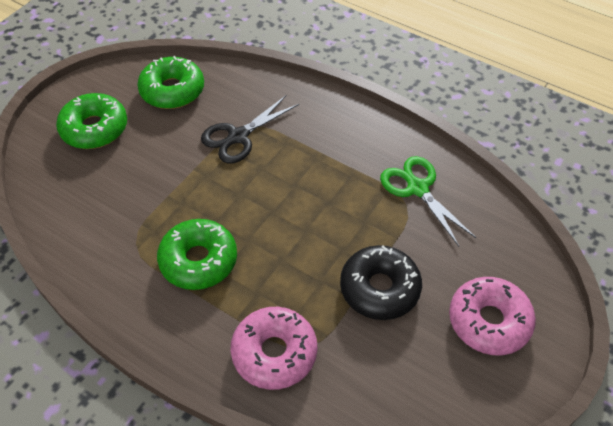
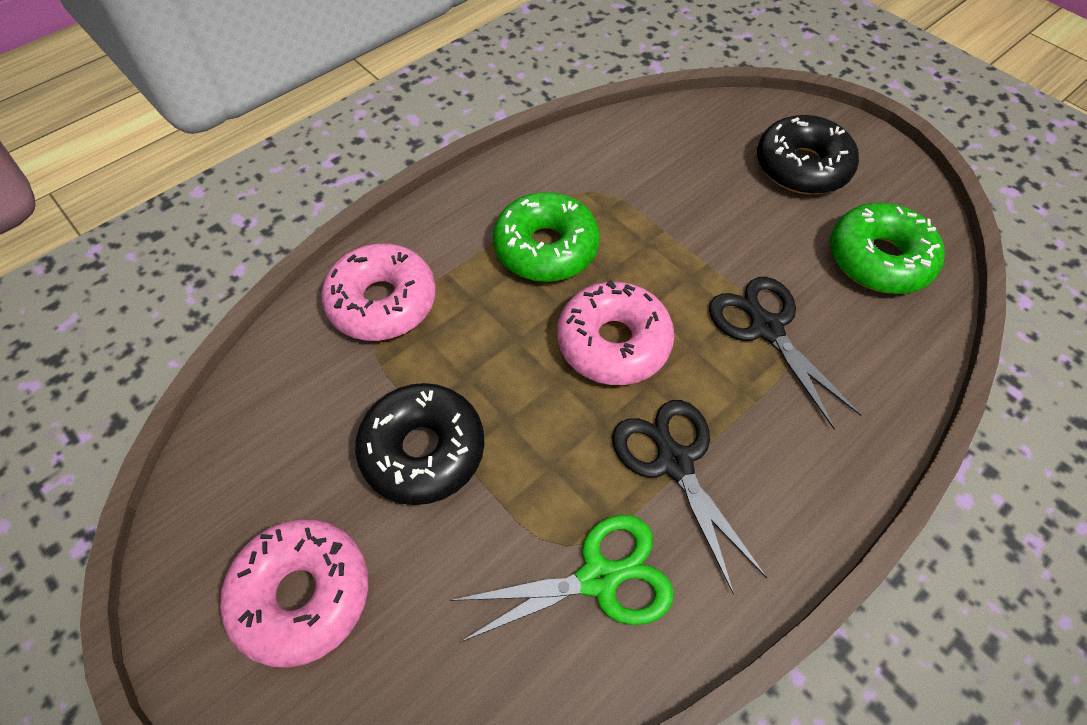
camera: 105 degrees right, 5 degrees up
green donut [56,93,127,149] -> black donut [757,115,859,194]
none -> pink donut [557,280,674,385]
none -> black scissors [612,400,767,594]

